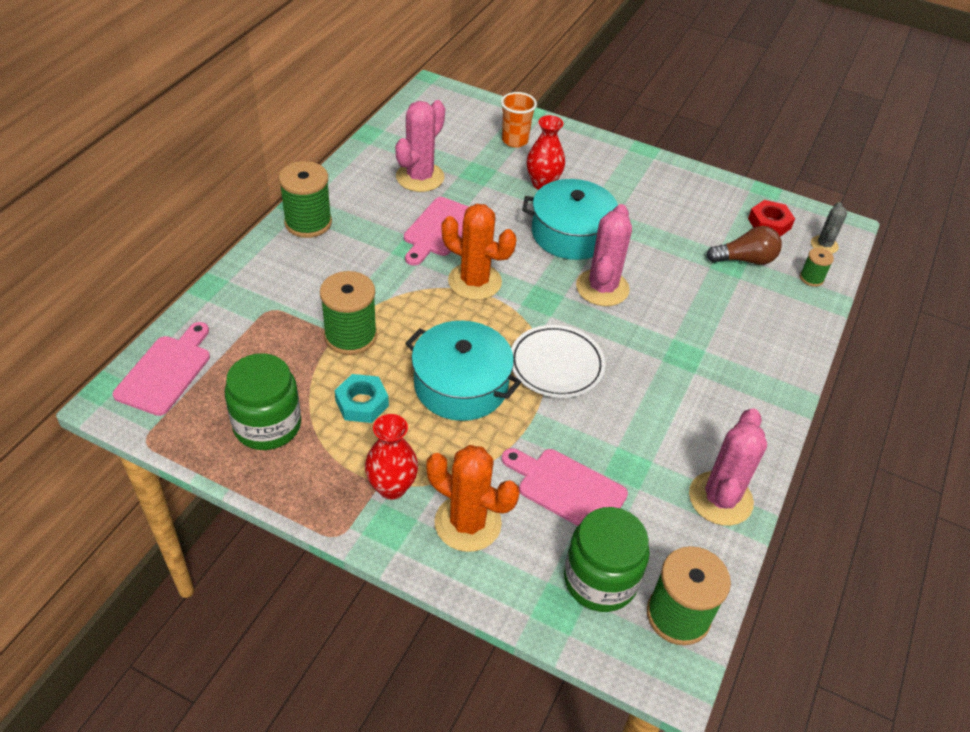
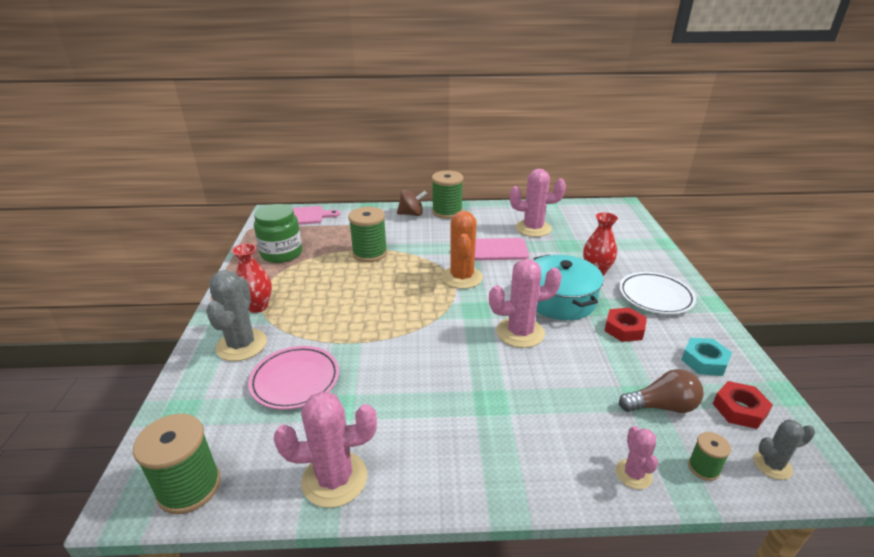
camera: 65 degrees right, 15 degrees down
turquoise nut [335,374,389,423] -> turquoise nut moved to [681,338,732,376]
turquoise pot [405,321,521,421] -> none
orange cactus [426,445,520,552] -> grey cactus [206,270,267,361]
orange cup [501,92,537,148] -> none
pink cutting board [502,448,628,526] -> pink plate [248,346,339,410]
white plate [511,325,605,398] -> white plate moved to [619,272,696,314]
green jar [564,507,650,612] -> none
brown light bulb [707,226,782,265] -> brown light bulb turned 60 degrees counterclockwise [619,369,704,413]
none -> brown spinning top [397,189,427,216]
none -> red nut [604,308,647,342]
none -> pink cactus [616,426,658,489]

